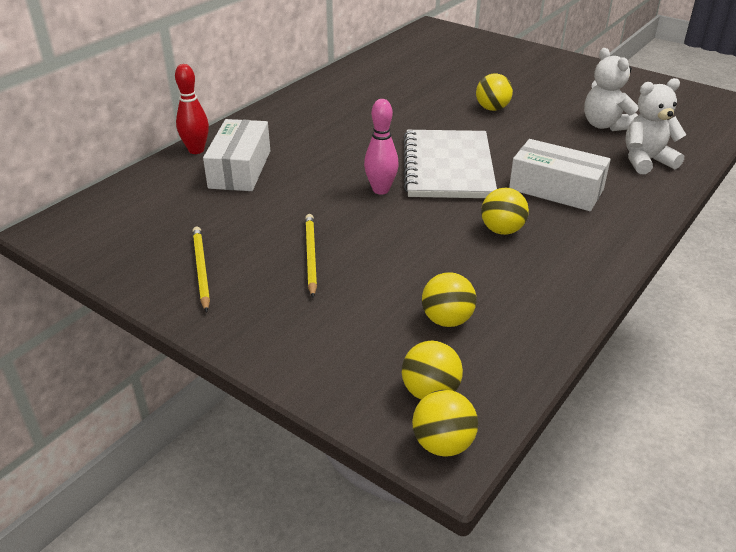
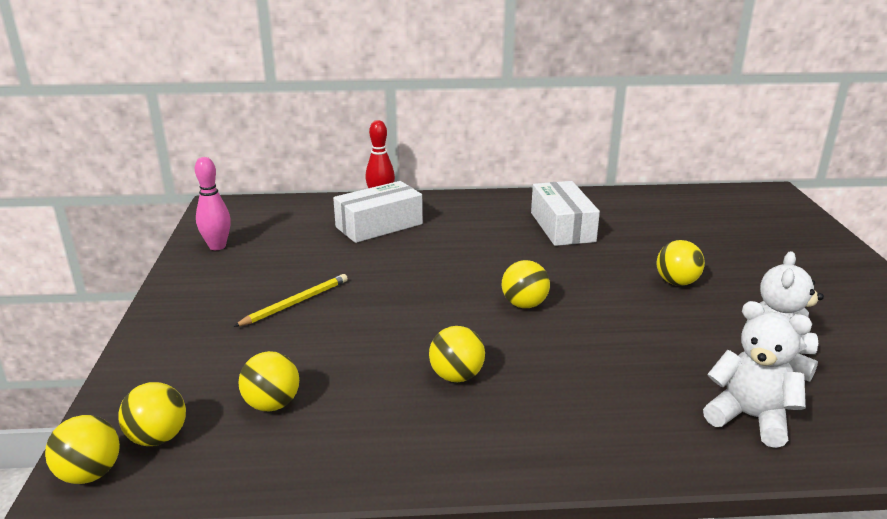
camera: 50 degrees right, 10 degrees down
yellow pencil [193,227,210,312] -> none
pink bowling pin [364,99,399,195] -> pink bowling pin moved to [195,157,231,250]
white notebook [403,130,497,198] -> yellow ball [502,260,550,308]
white box [509,139,611,211] -> white box moved to [531,181,600,246]

